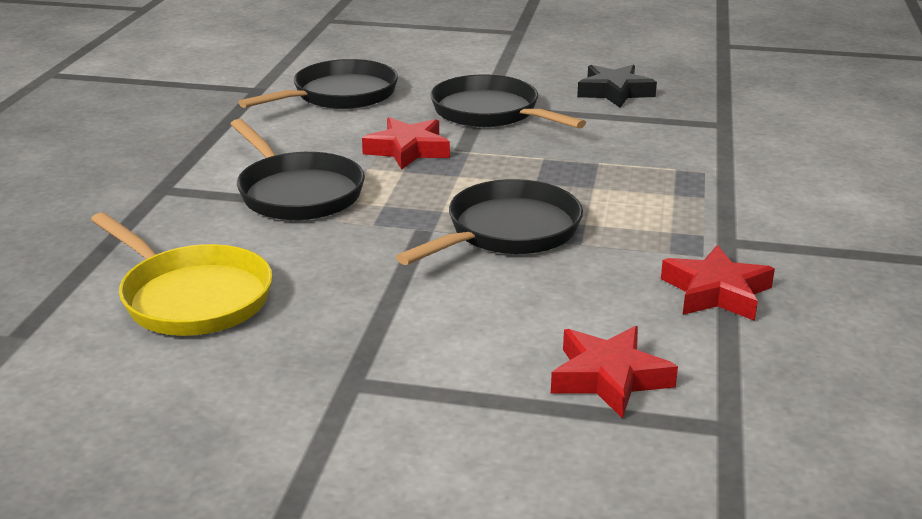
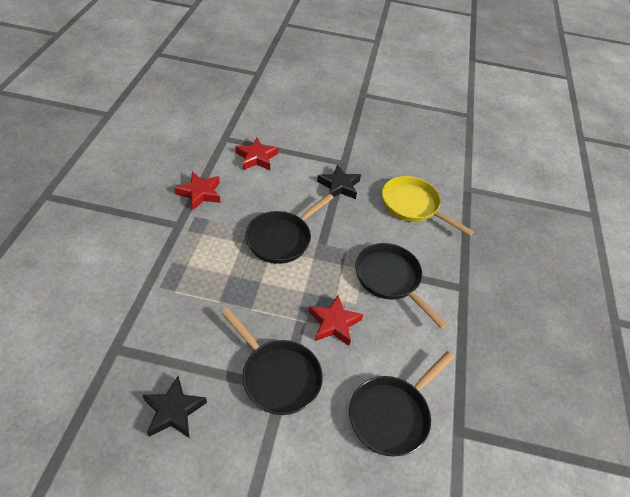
camera: 175 degrees right, 20 degrees up
none -> black star [317,164,361,199]

